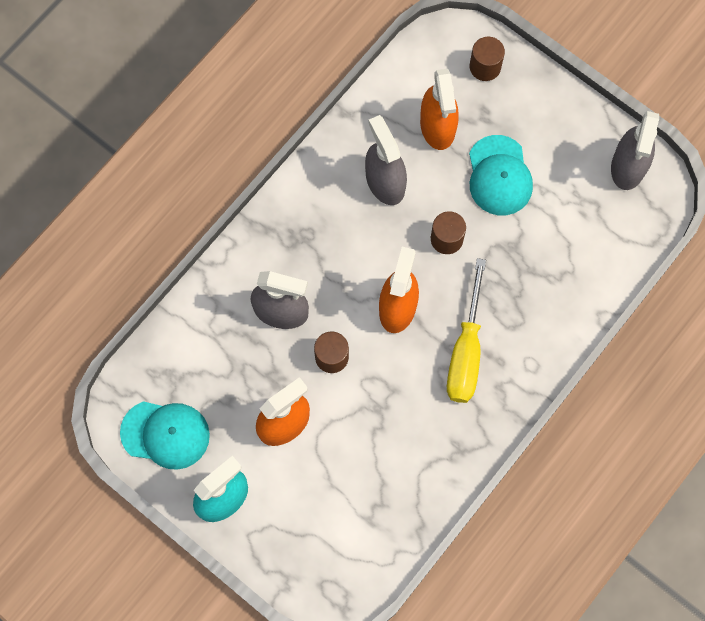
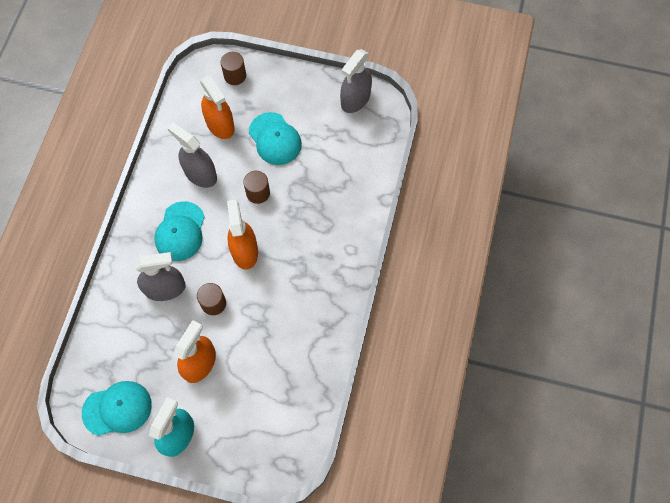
camera: 25 degrees left, 5 degrees down
yellow screwdriver [447,258,486,403] -> none
grey spray bottle [611,111,659,190] -> grey spray bottle turned 45 degrees clockwise [340,49,372,113]
none -> turquoise cap [154,201,205,261]

